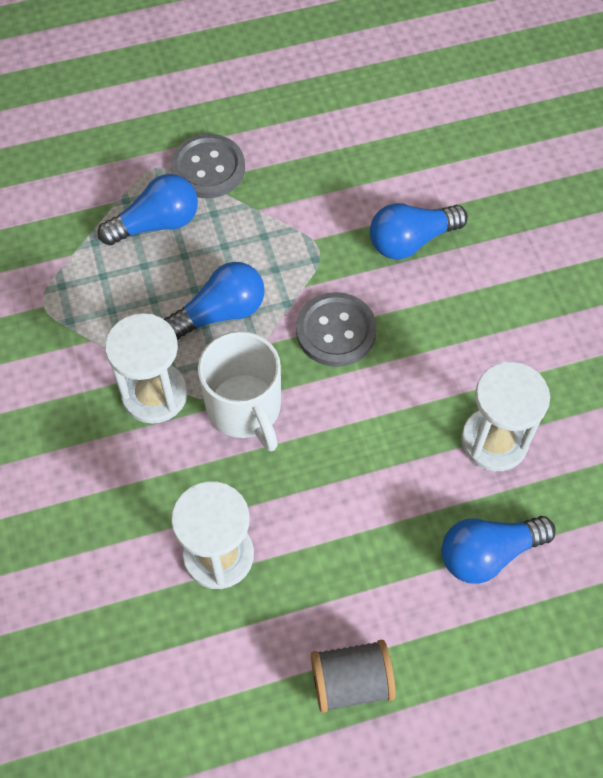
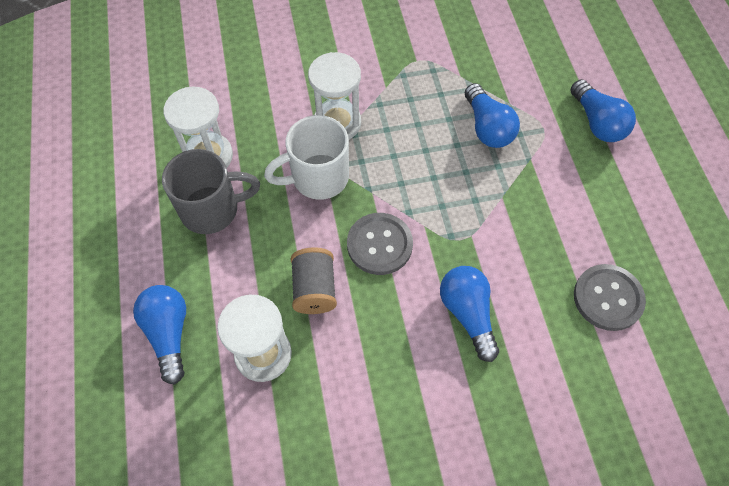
camera: 95 degrees right, 0 degrees up
blue light bulb [164,262,265,340] -> blue light bulb moved to [571,79,636,142]
grey button [170,134,245,198] -> grey button moved to [574,264,646,331]
grey spool [311,640,396,713] -> grey spool moved to [291,247,337,314]
none -> grey mug [162,149,260,234]

